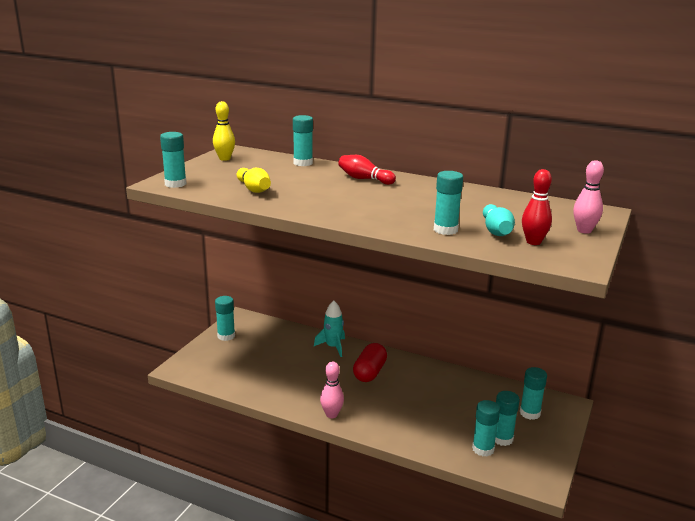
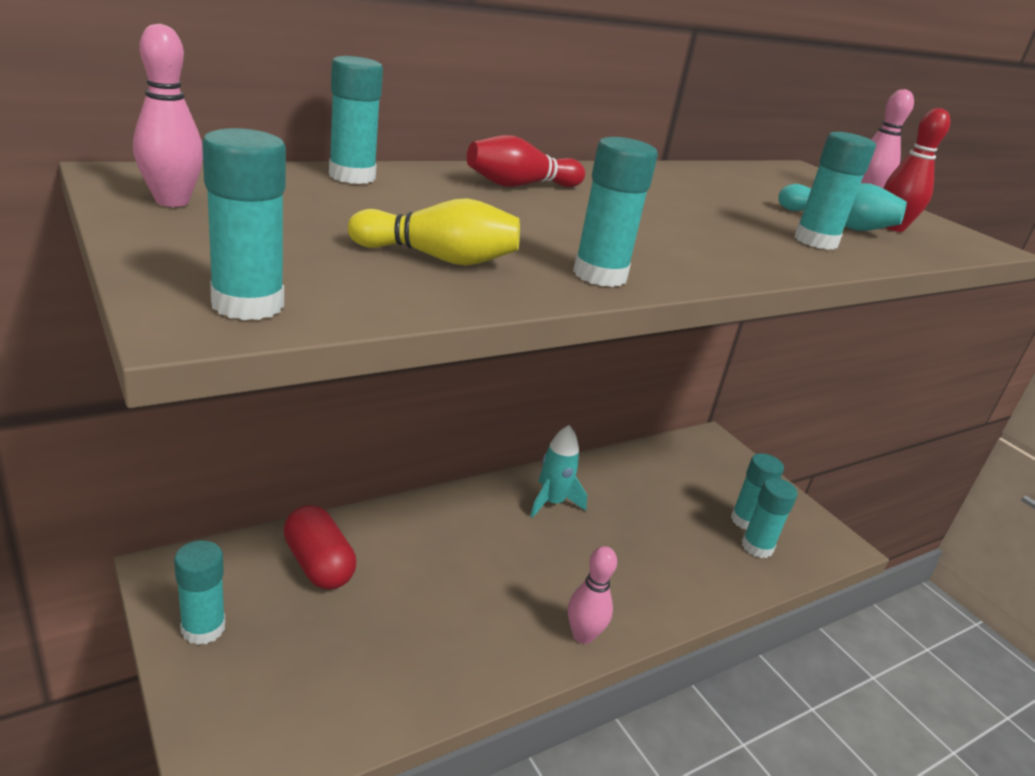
camera: 60 degrees left, 5 degrees up
yellow bowling pin [213,101,235,161] -> pink bowling pin [133,24,203,207]
turquoise rocket [314,300,345,357] -> turquoise rocket moved to [530,425,587,518]
red capsule [353,343,387,382] -> red capsule moved to [283,505,356,590]
turquoise glue stick [520,367,547,420] -> turquoise glue stick moved to [573,137,658,287]

